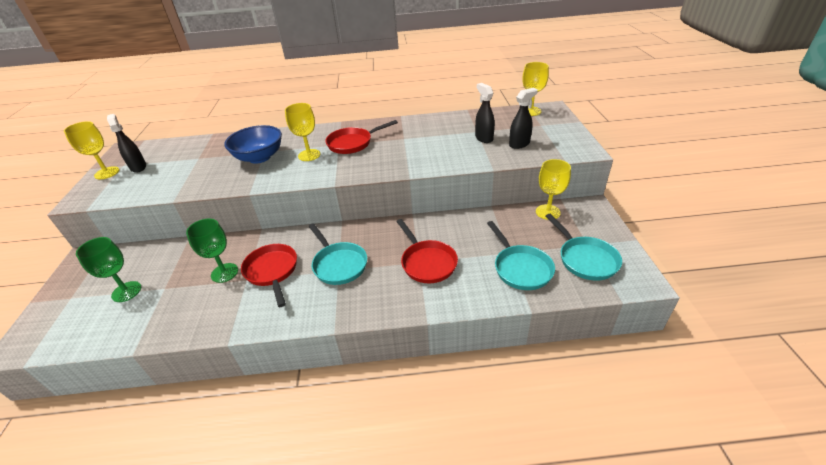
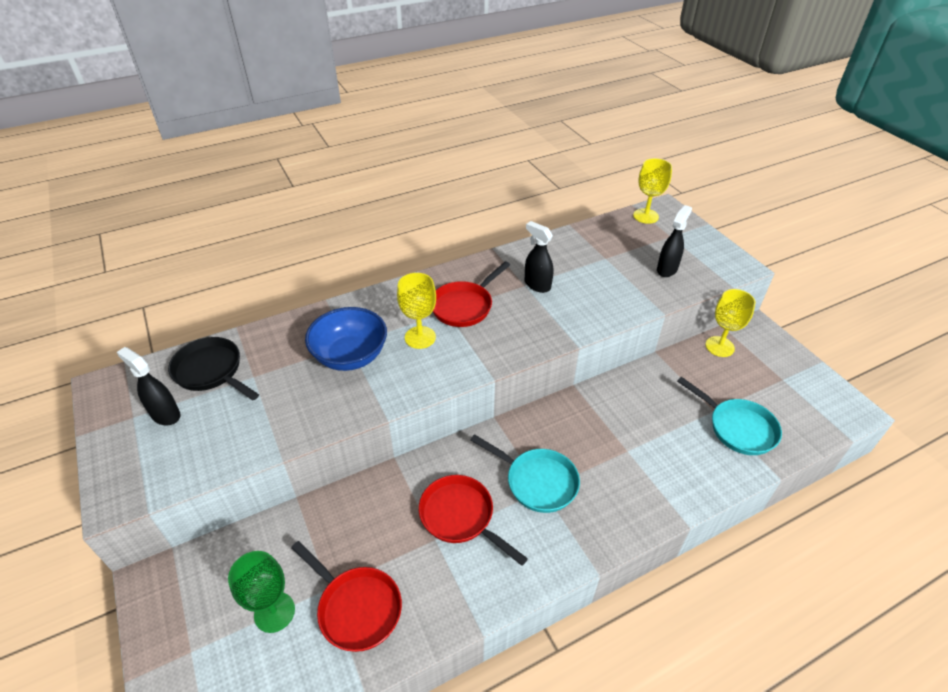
camera: 25 degrees left, 5 degrees up
yellow goblet [64,121,119,179] -> none
green goblet [186,218,238,283] -> none
red pan [396,219,458,284] -> red pan moved to [291,541,402,652]
black spray bottle [475,83,495,143] -> black spray bottle moved to [525,221,553,293]
turquoise pan [546,214,622,281] -> none
none -> black pan [168,337,259,400]

